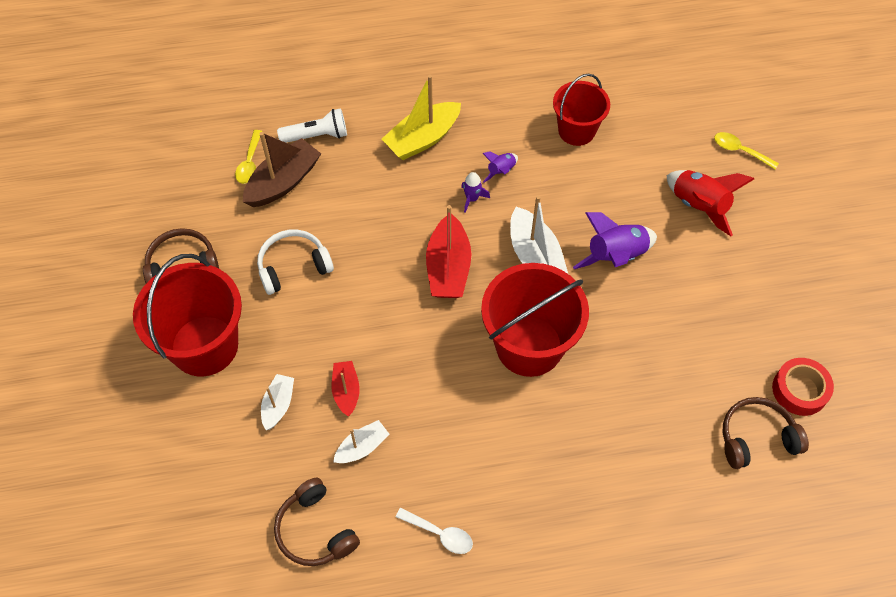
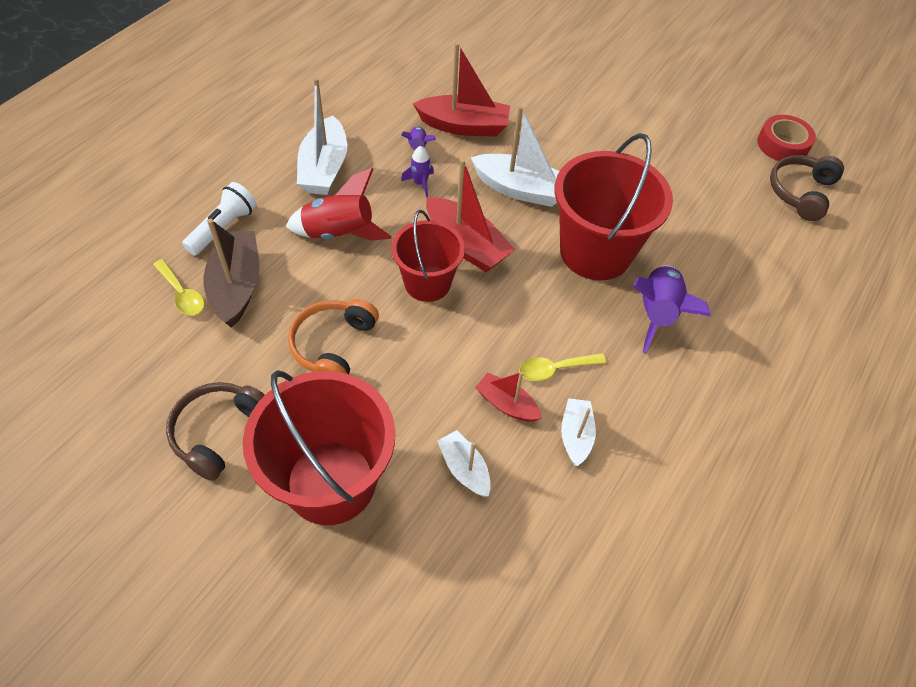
camera: 50 degrees left, 5 degrees down
white headphones [257,229,334,295] -> orange headphones [288,299,379,374]
brown headphones [274,477,360,566] -> none
yellow boat [382,75,461,160] -> white boat [297,78,347,195]
white spoon [396,508,473,554] -> none
red bucket [553,74,610,146] -> red bucket moved to [391,210,465,302]
purple rocket [573,212,657,269] -> purple rocket moved to [633,265,711,354]
red rocket [667,170,754,236] -> red rocket moved to [286,168,392,241]
yellow spoon [714,132,779,169] -> yellow spoon moved to [519,353,606,381]
none -> red boat [413,43,510,137]

